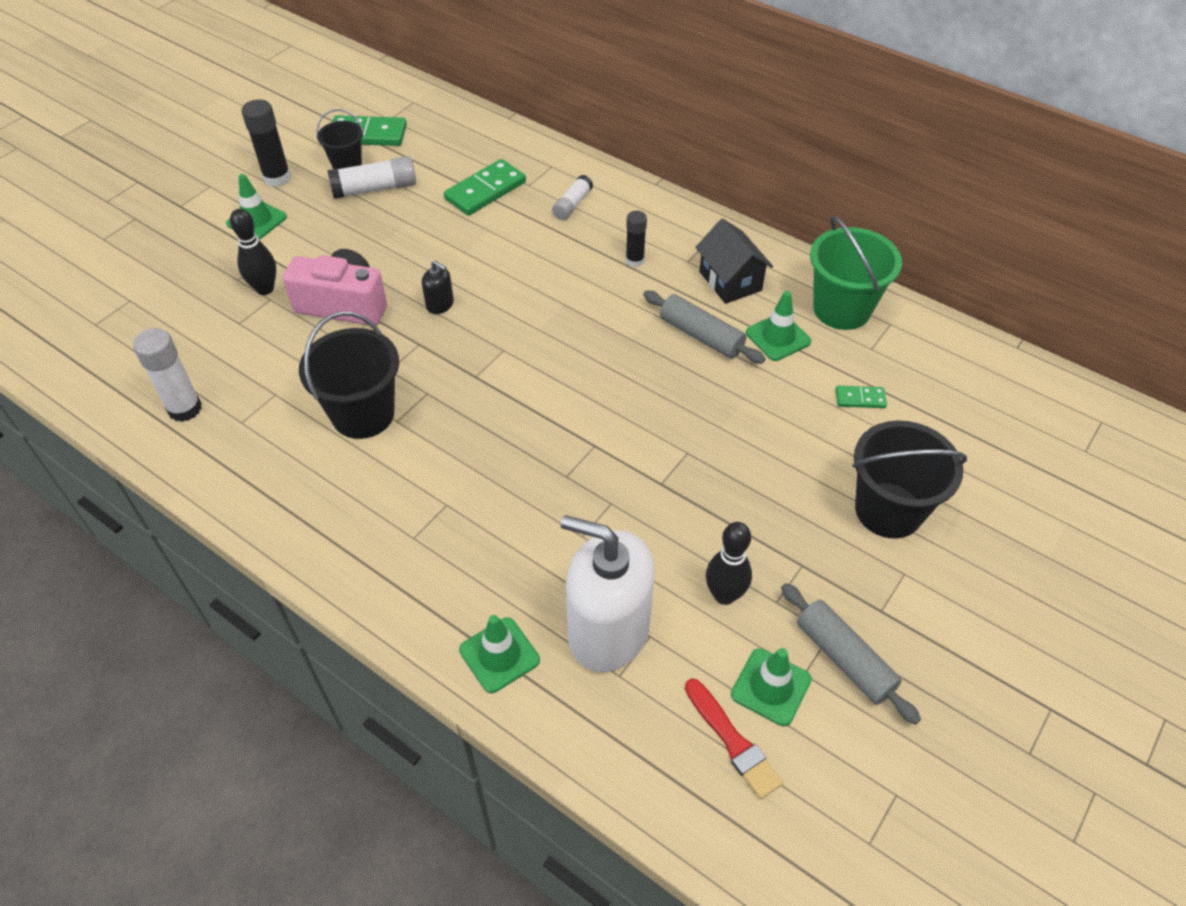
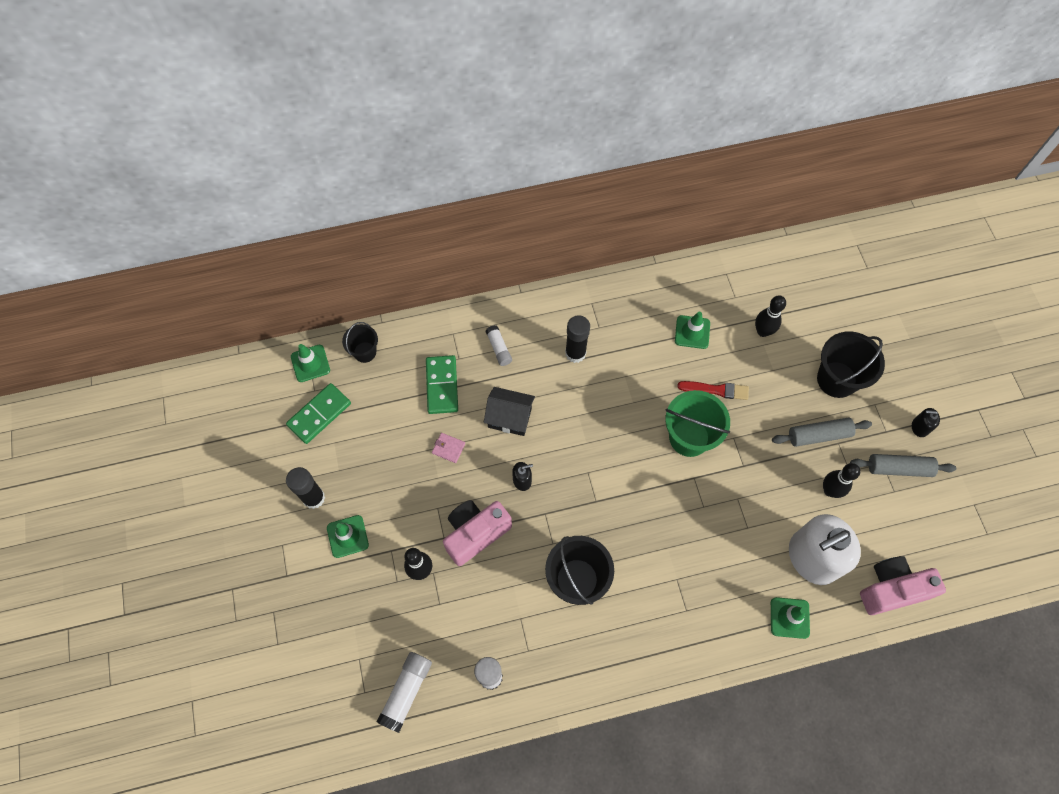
camera: 50 degrees left, 15 degrees up
black bucket [316,109,364,169] -> black bucket moved to [342,322,378,363]
white glue stick [327,156,416,199] -> white glue stick moved to [377,652,432,733]
black glue stick [626,211,647,267] -> black glue stick [565,315,590,363], size x1.56
grey rolling pin [643,291,765,364] -> grey rolling pin moved to [772,418,872,447]
red brush [685,679,783,799] -> red brush moved to [677,381,749,400]
black house [695,218,773,304] -> black house moved to [484,387,535,436]
green traffic cone [731,648,812,726] -> green traffic cone moved to [291,344,330,382]
green bucket [810,216,902,330] -> green bucket moved to [665,390,730,457]
green domino [836,386,887,408] -> black bowling pin [755,295,786,337]
none -> pink wallet [432,433,465,463]
none -> pink camera [860,556,946,615]
none -> black soap dispenser [912,408,940,437]

